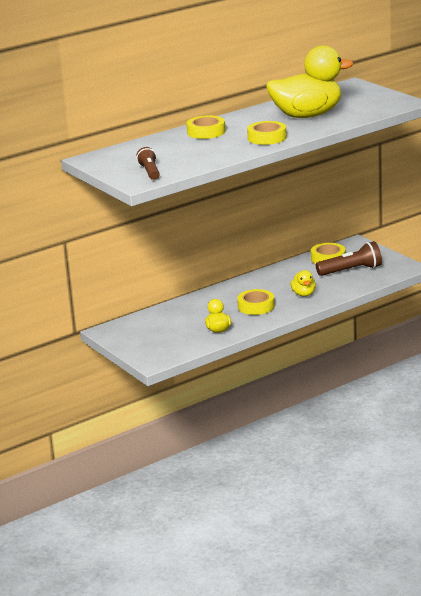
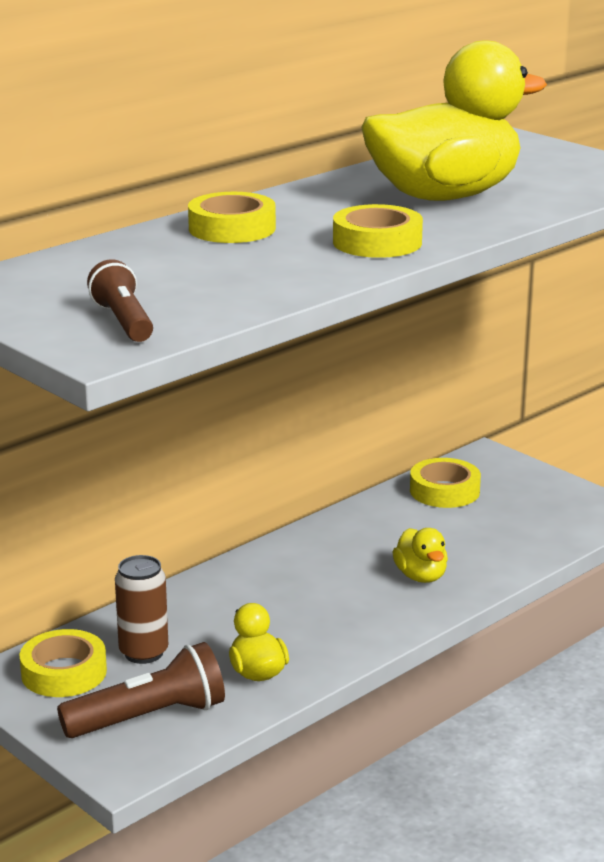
camera: 10 degrees left, 0 degrees up
yellow tape [237,289,275,315] -> yellow tape moved to [19,629,107,697]
brown flashlight [316,241,382,276] -> brown flashlight moved to [57,642,225,738]
none -> brown can [115,555,168,664]

